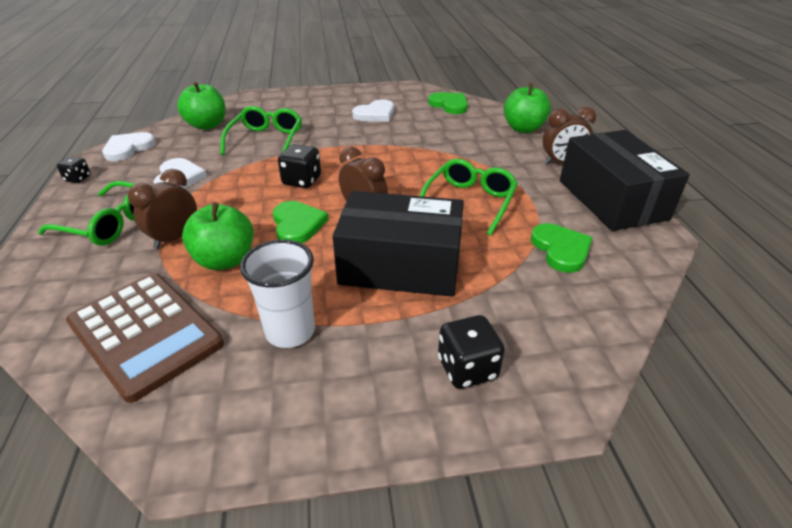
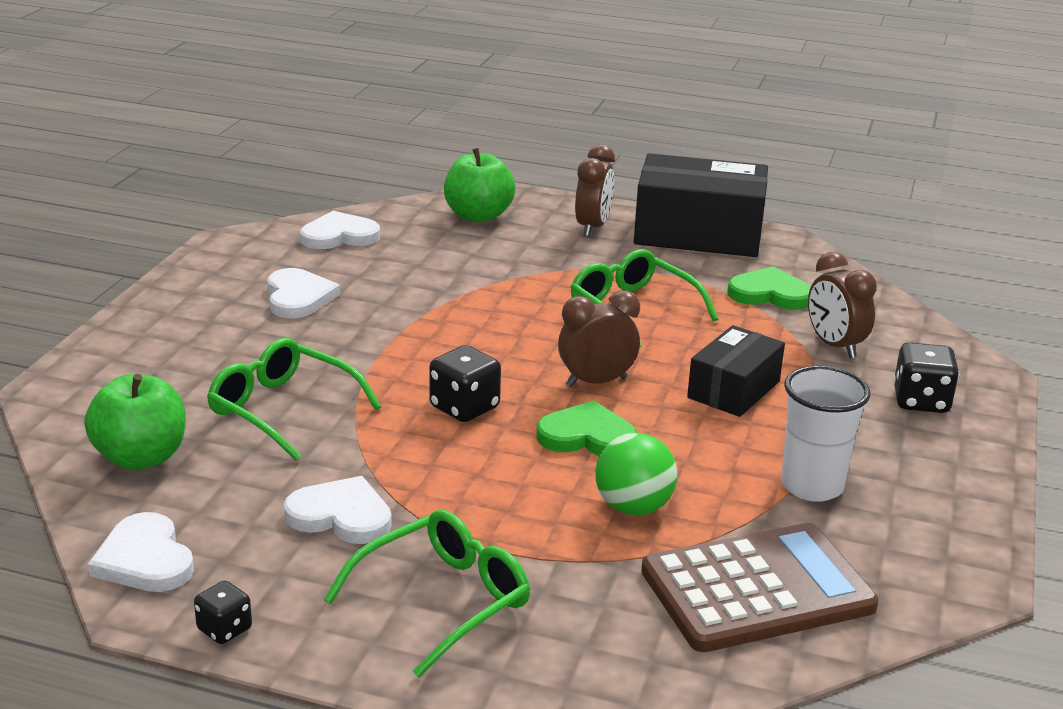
camera: 65 degrees left, 10 degrees down
brown clock [128,169,197,249] -> brown clock moved to [808,252,877,358]
green apple [182,203,254,270] -> green ball [595,433,677,515]
black box [333,191,464,297] -> black box [687,325,785,417], size x0.58
green heart [428,92,468,114] -> white heart [300,211,380,249]

